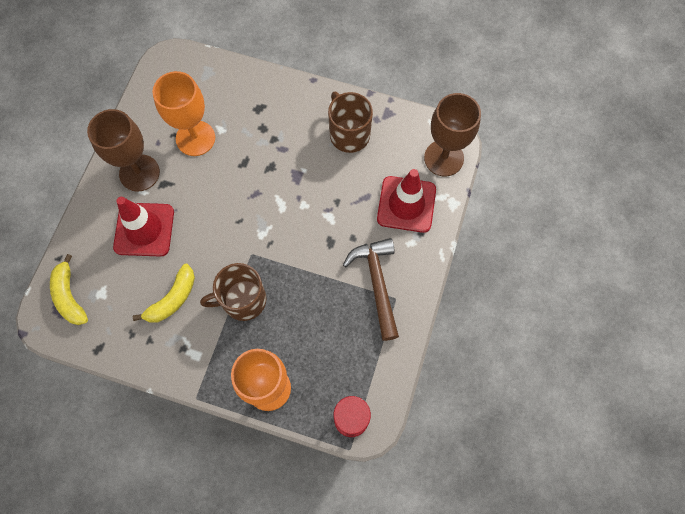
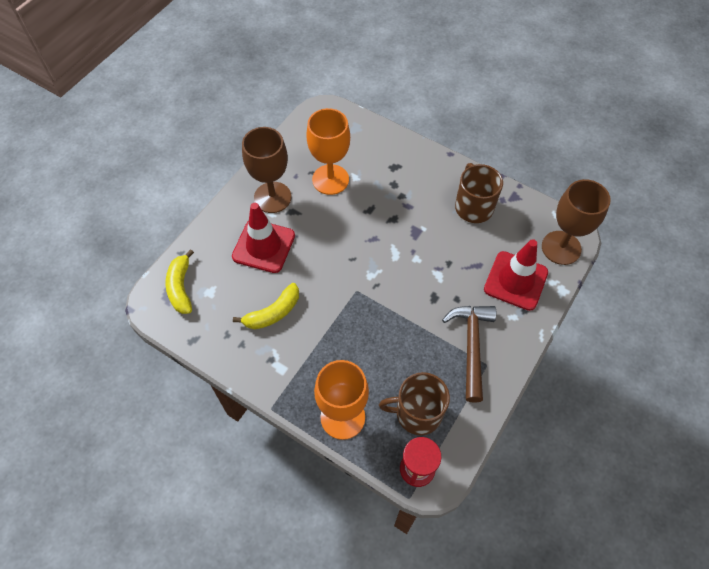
camera: 15 degrees right, 10 degrees down
brown mug [200,263,267,321] -> brown mug moved to [379,372,450,435]

